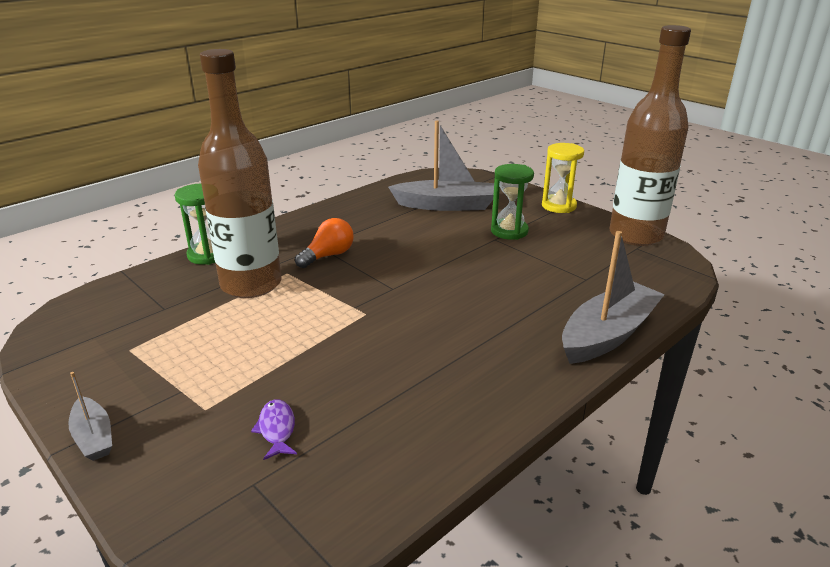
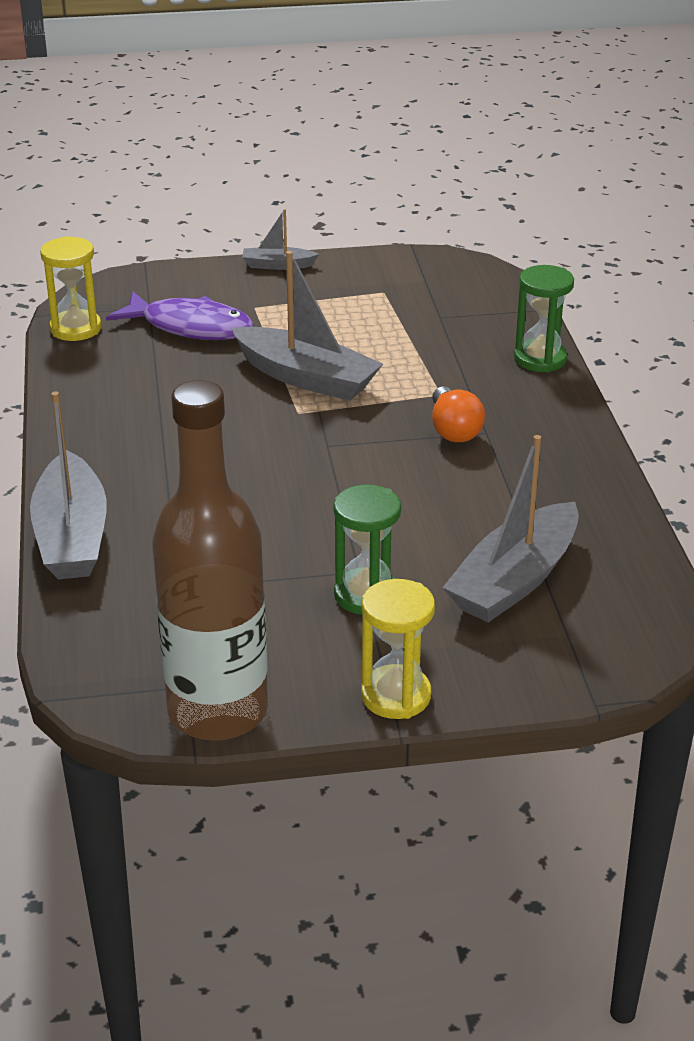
camera: 125 degrees right, 5 degrees up
brown bottle [198,49,281,298] -> none
purple fish [251,399,297,460] -> purple fish [106,292,254,340], size x2.09
none -> yellow hourglass [40,236,102,341]
none -> grey boat [231,251,383,401]

